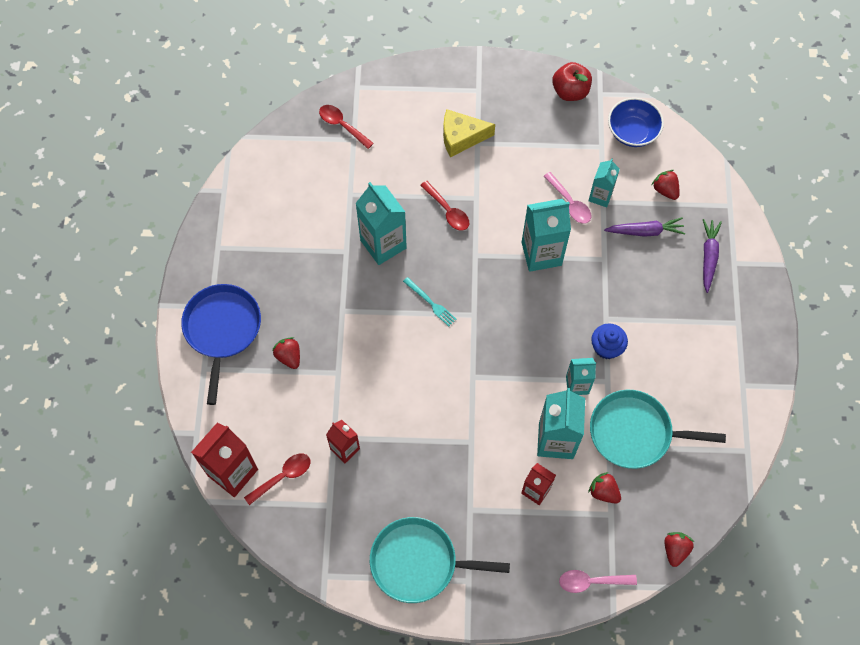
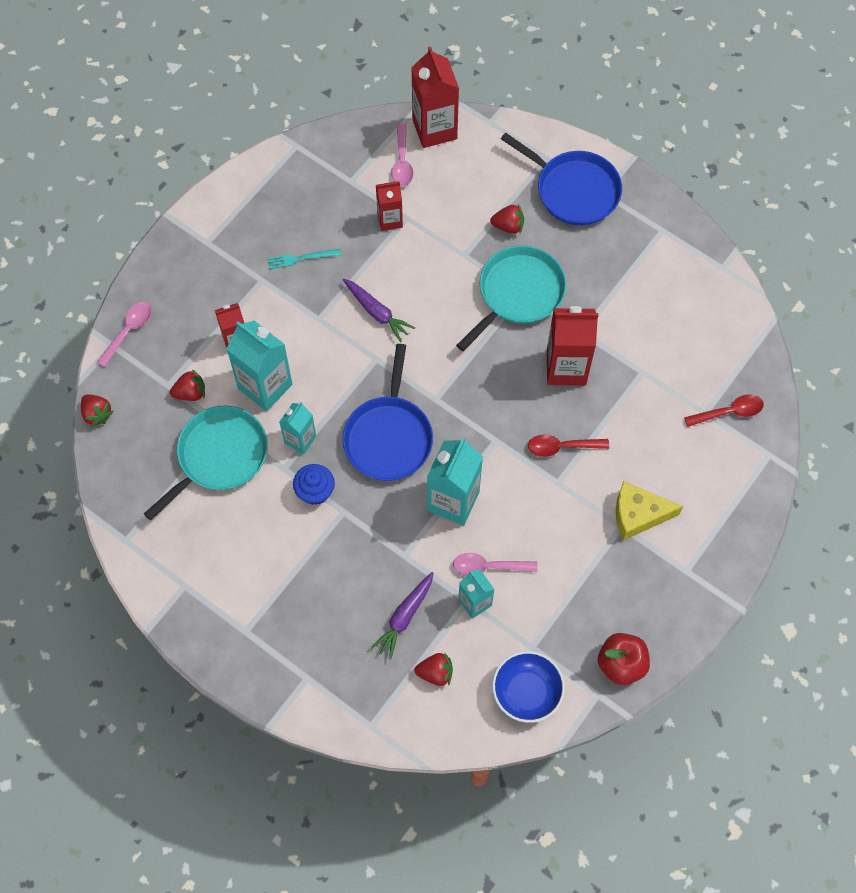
camera: 125 degrees right, 0 degrees up
red spoon [244,454,311,505] -> pink spoon [391,124,413,187]
turquoise carton [355,182,407,265] -> red carton [547,306,598,385]
turquoise pan [370,517,510,603] -> turquoise pan moved to [456,245,566,351]
turquoise fork [403,277,456,326] -> turquoise fork moved to [267,249,341,269]
yellow cheese [443,109,495,158] -> yellow cheese turned 120 degrees counterclockwise [616,481,683,541]
purple carrot [703,219,722,293] -> purple carrot moved to [343,279,415,342]
none -> blue pan [342,344,433,481]

